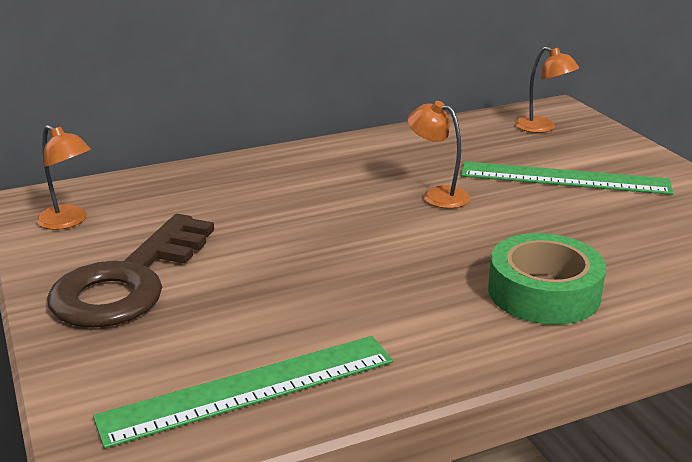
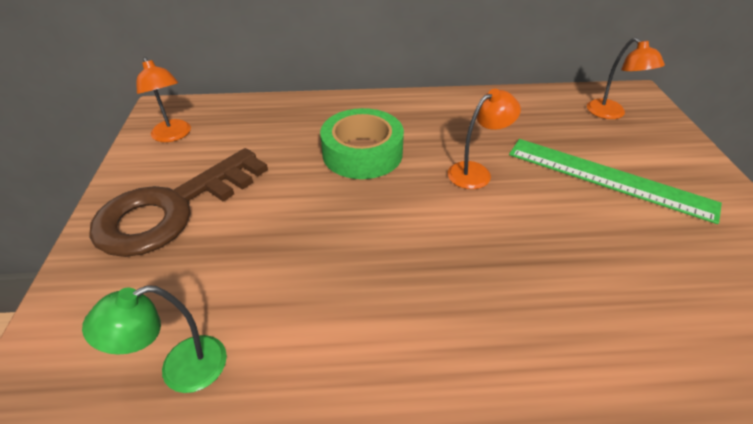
camera: 20 degrees right, 15 degrees up
green ruler [93,336,393,449] -> green lamp [82,285,227,393]
orange lamp [407,101,470,208] -> orange lamp turned 90 degrees clockwise [448,89,521,189]
green tape [488,233,606,325] -> green tape moved to [320,108,404,179]

